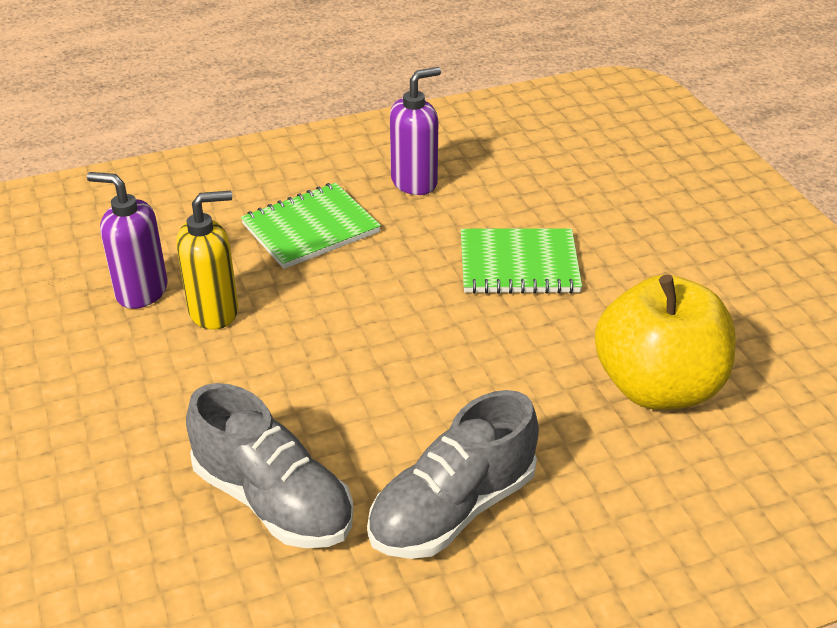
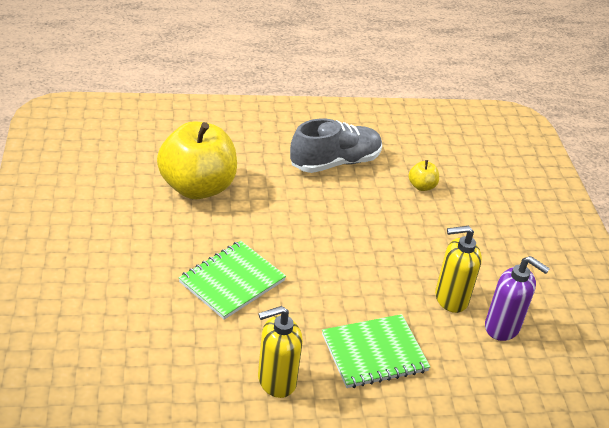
camera: 170 degrees left, 0 degrees up
grey shoe [186,383,353,548] -> yellow apple [409,160,439,191]
purple soap dispenser [390,67,441,195] -> yellow soap dispenser [258,306,303,398]
green notebook [461,228,582,294] -> green notebook turned 60 degrees counterclockwise [179,241,286,320]

